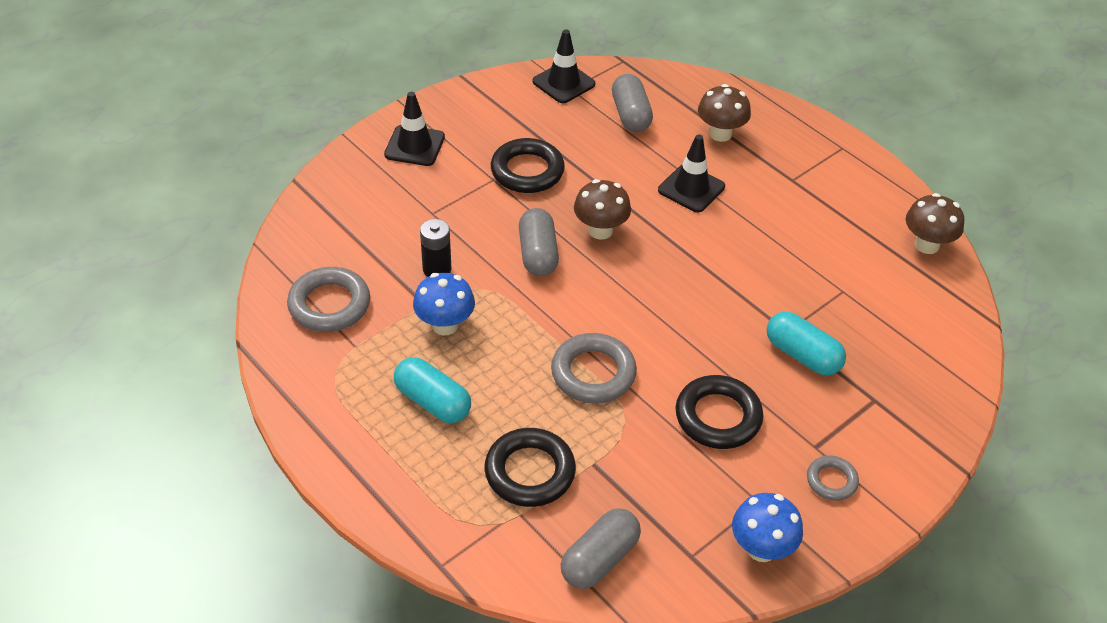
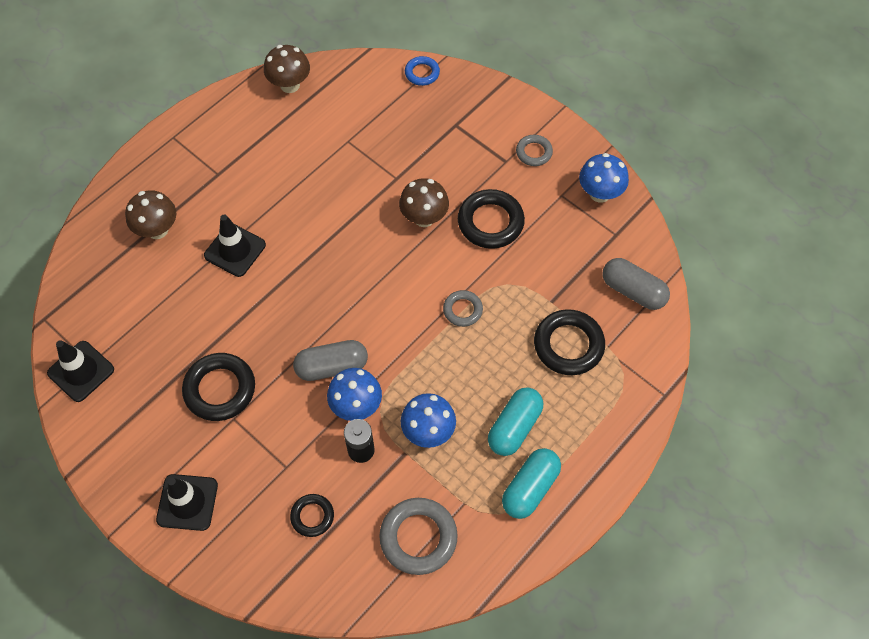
camera: 95 degrees left, 15 degrees up
grey ring [551,333,637,404] -> grey ring [443,290,483,327], size x0.57
brown mushroom [574,179,631,240] -> brown mushroom moved to [399,178,449,227]
grey capsule [612,74,653,132] -> none
turquoise capsule [767,311,846,375] -> turquoise capsule moved to [502,448,561,519]
none -> black ring [290,494,334,537]
none -> blue mushroom [327,368,382,421]
none -> blue ring [405,56,440,86]

